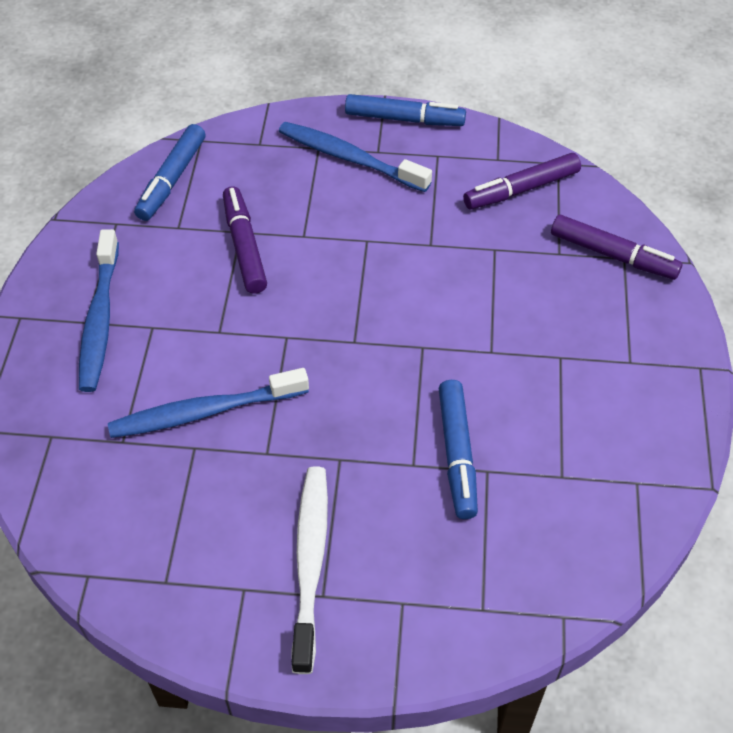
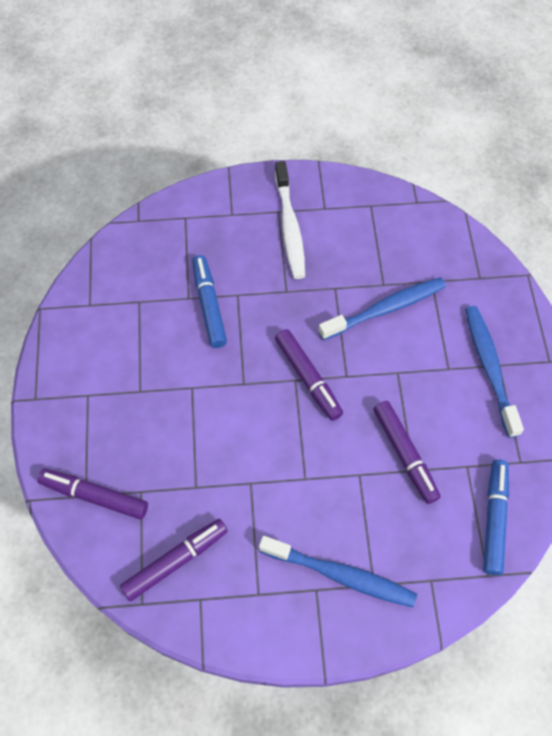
camera: 170 degrees right, 10 degrees up
blue marker [345,94,466,126] -> none
none -> purple marker [275,329,343,421]

